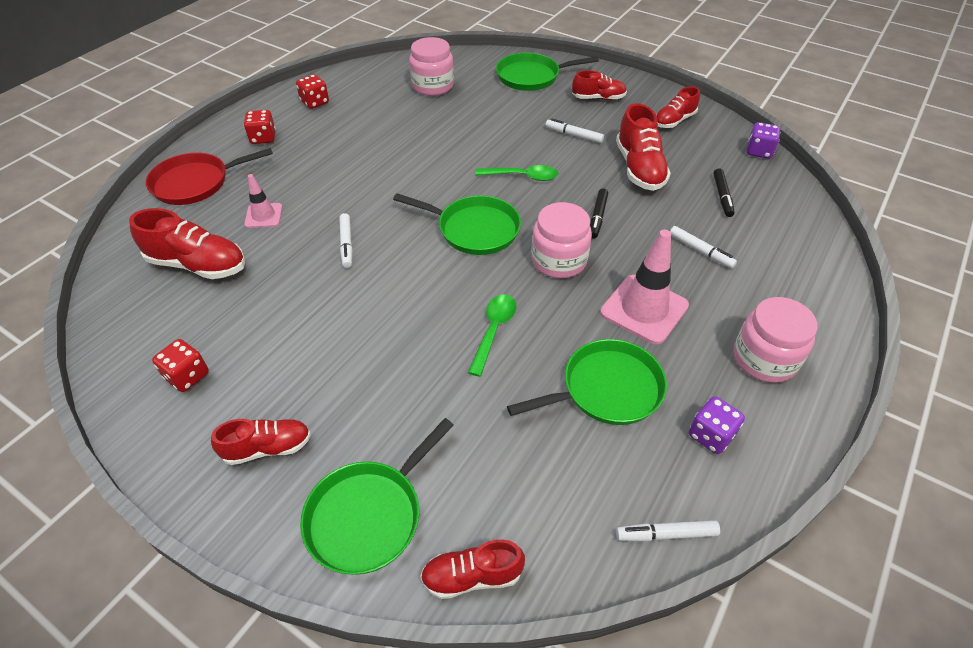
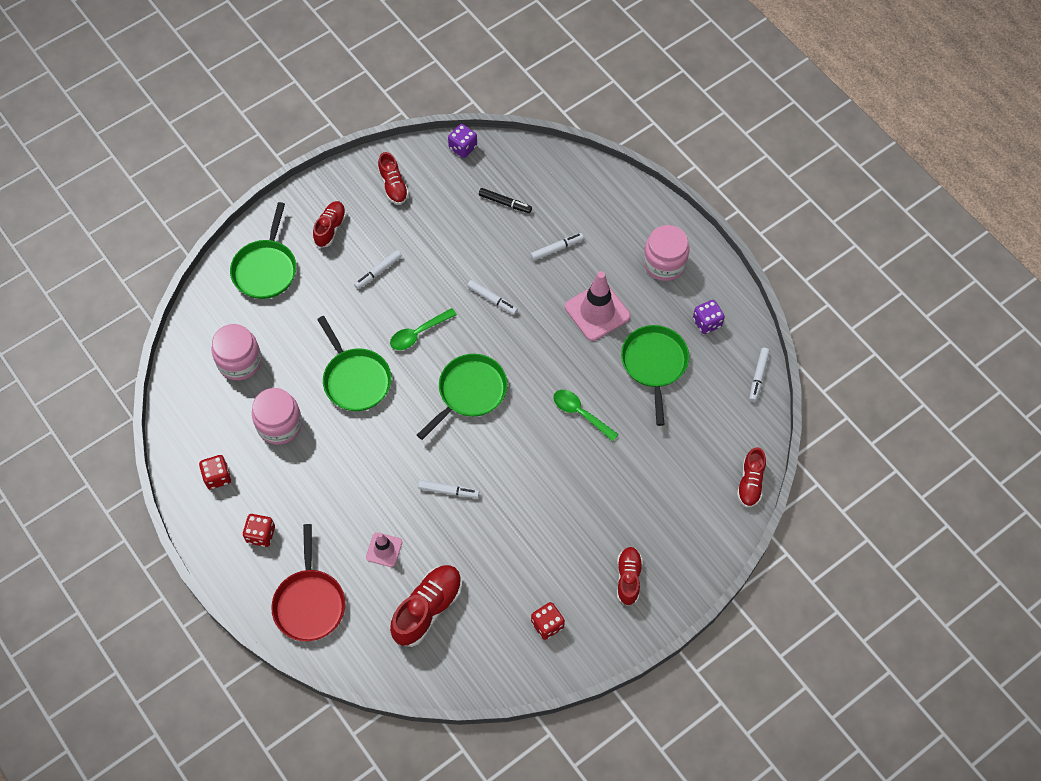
camera: 70 degrees left, 15 degrees up
green pan [300,418,454,575] -> green pan moved to [317,316,392,411]
green spoon [475,165,559,181] -> green spoon turned 150 degrees counterclockwise [390,308,457,350]
pink jar [531,202,592,278] -> pink jar moved to [252,388,302,444]
black marker [590,188,608,239] -> white marker [467,280,518,315]
red shoe [616,103,671,191] -> none

